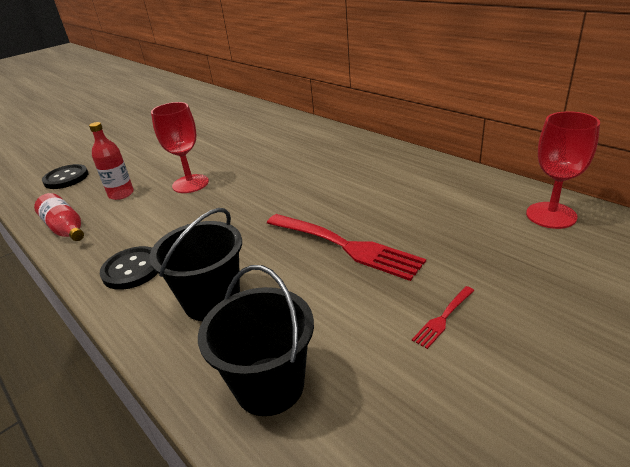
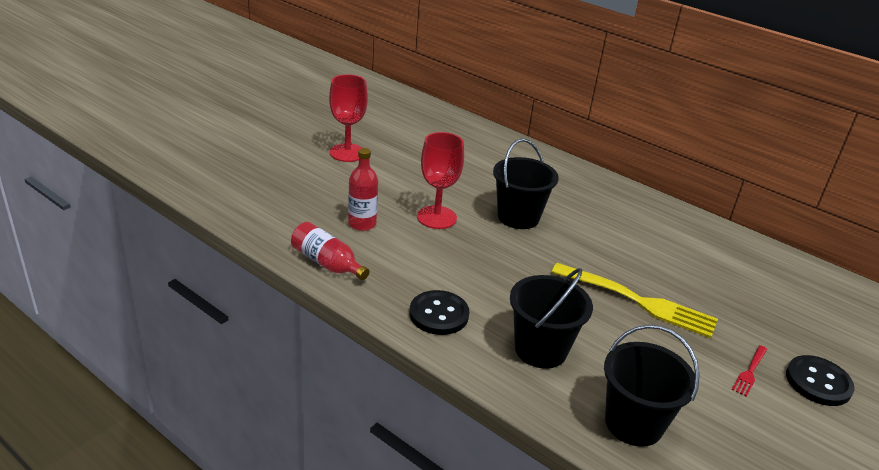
camera: 15 degrees left, 0 degrees up
black button [42,164,88,189] -> black button moved to [786,355,855,406]
red fork [267,214,426,281] -> yellow fork [551,263,718,338]
red goblet [526,111,600,229] -> red goblet moved to [329,74,368,162]
none -> black bucket [493,139,559,229]

